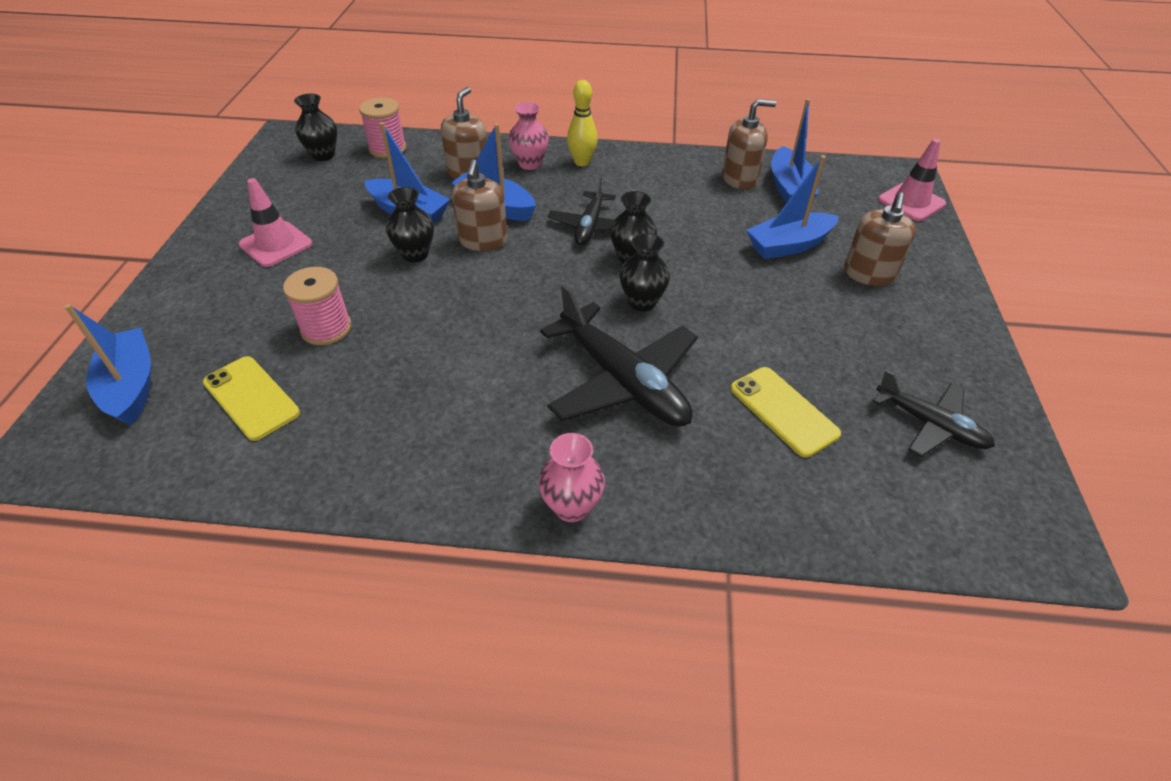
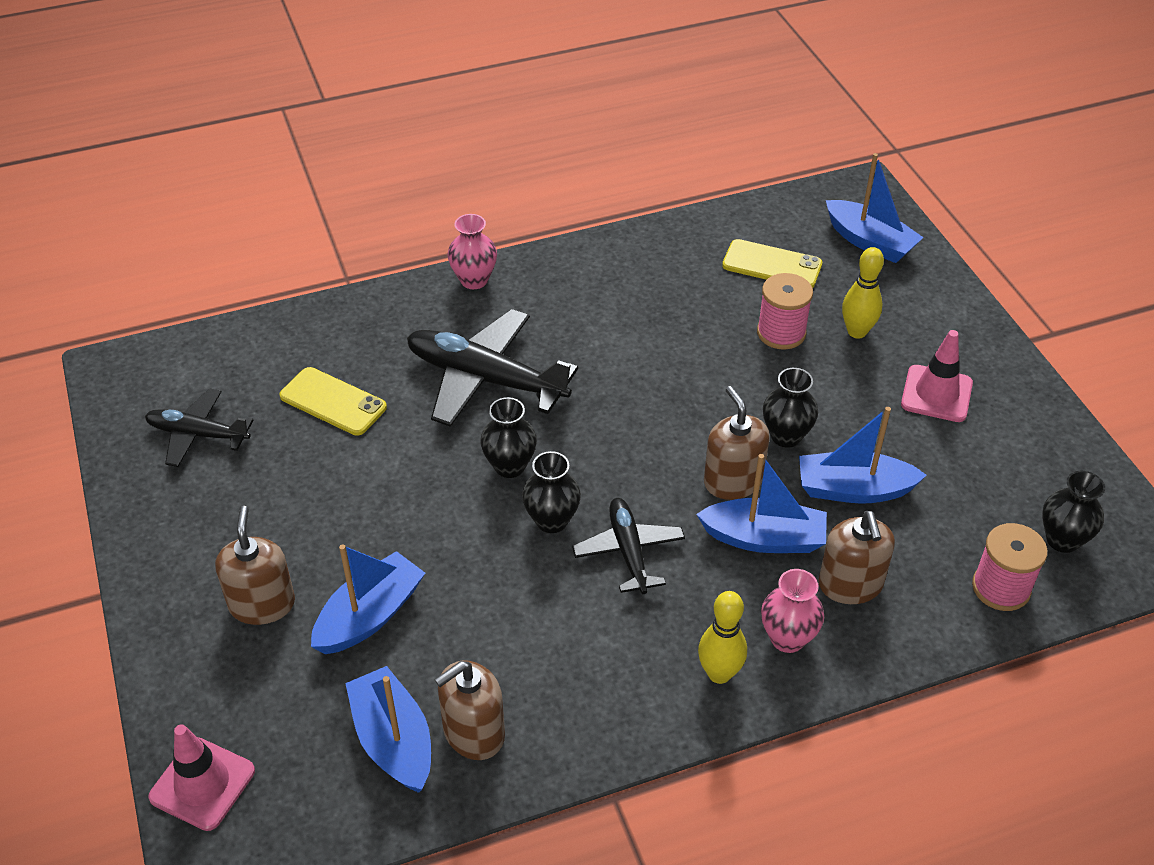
camera: 155 degrees right, 0 degrees up
none -> yellow bowling pin [842,247,884,338]

